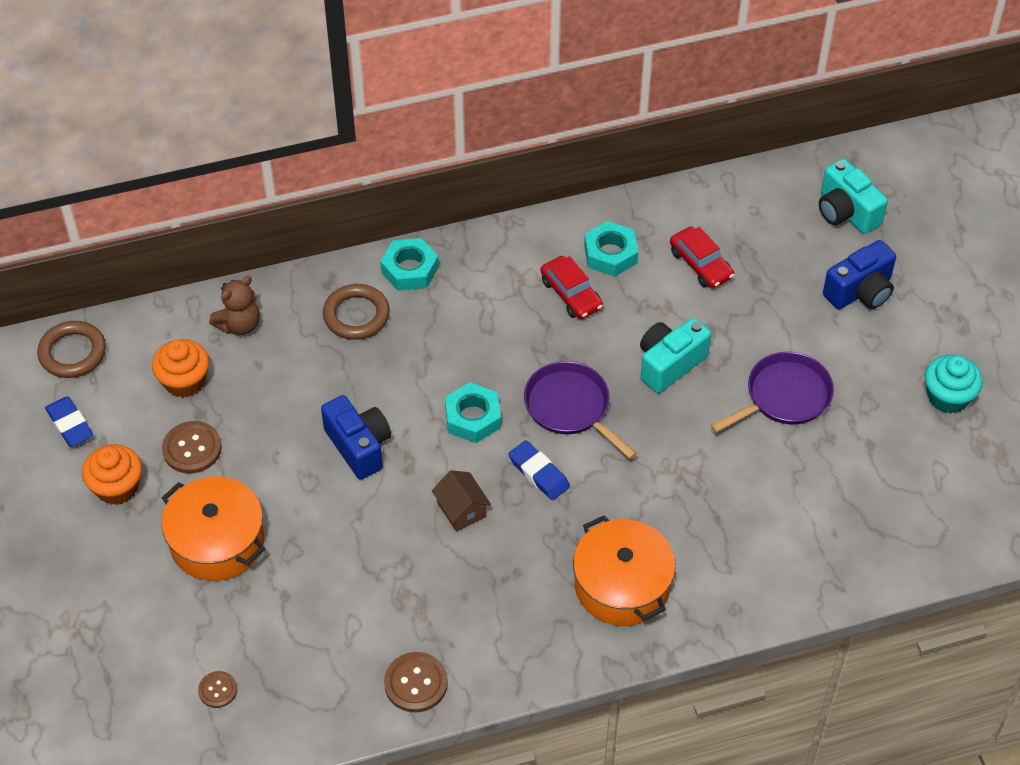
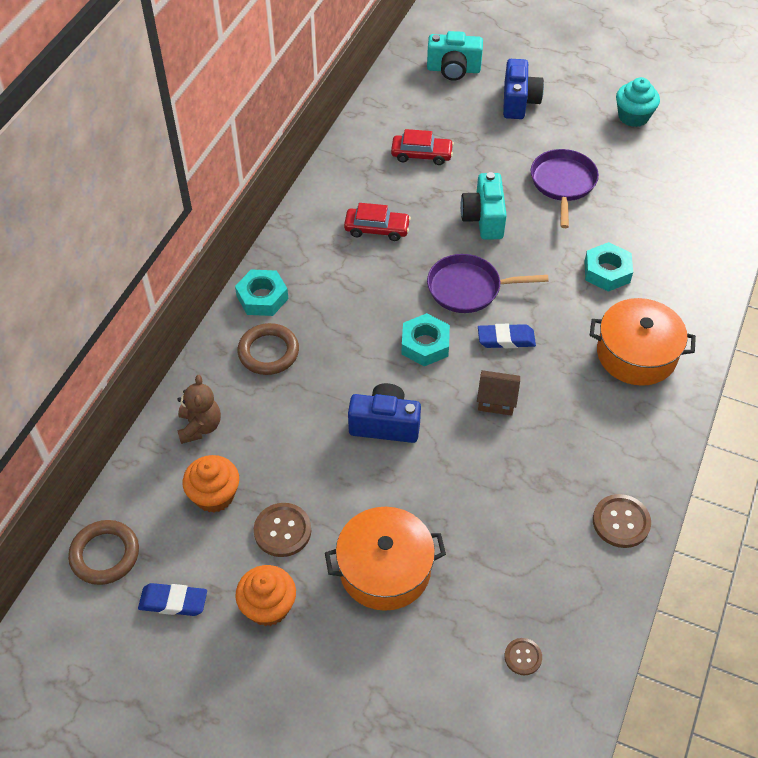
camera: 50 degrees left, 0 degrees up
turquoise nut [584,221,638,277] -> turquoise nut moved to [584,242,633,292]

